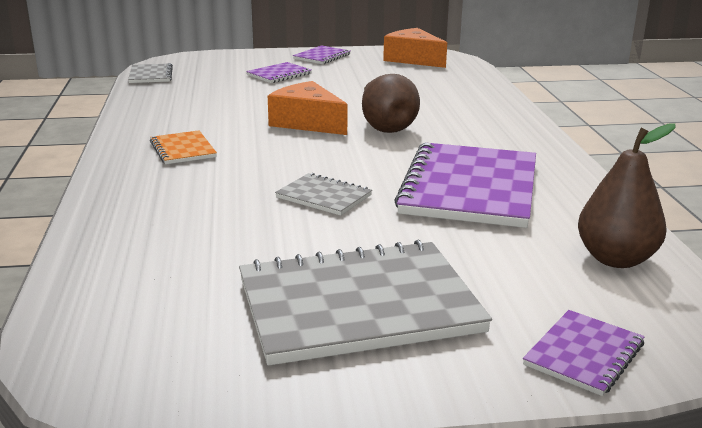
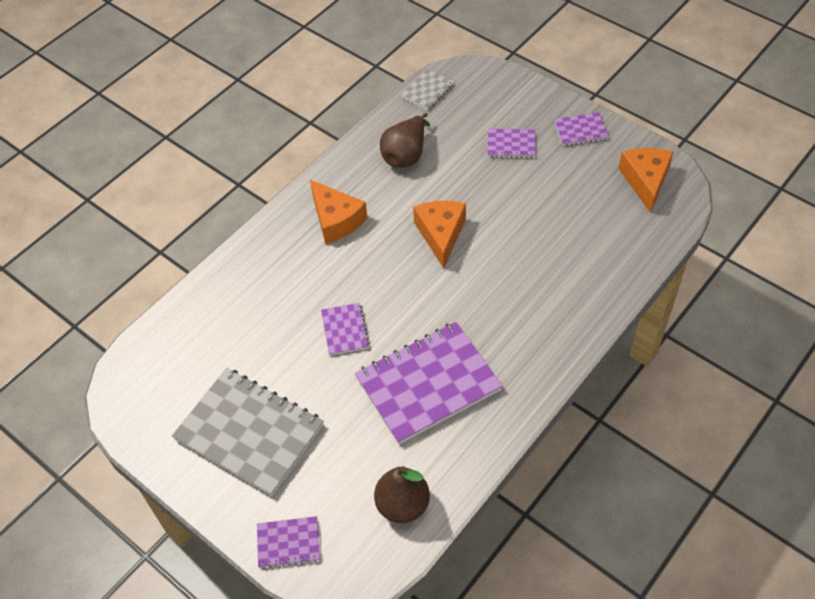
camera: 50 degrees right, 30 degrees up
orange notebook [150,130,217,164] -> orange cheese [310,180,367,244]
grey notebook [275,173,372,216] -> purple notebook [321,303,370,355]
brown pear [362,74,420,133] -> brown pear moved to [380,113,430,168]

